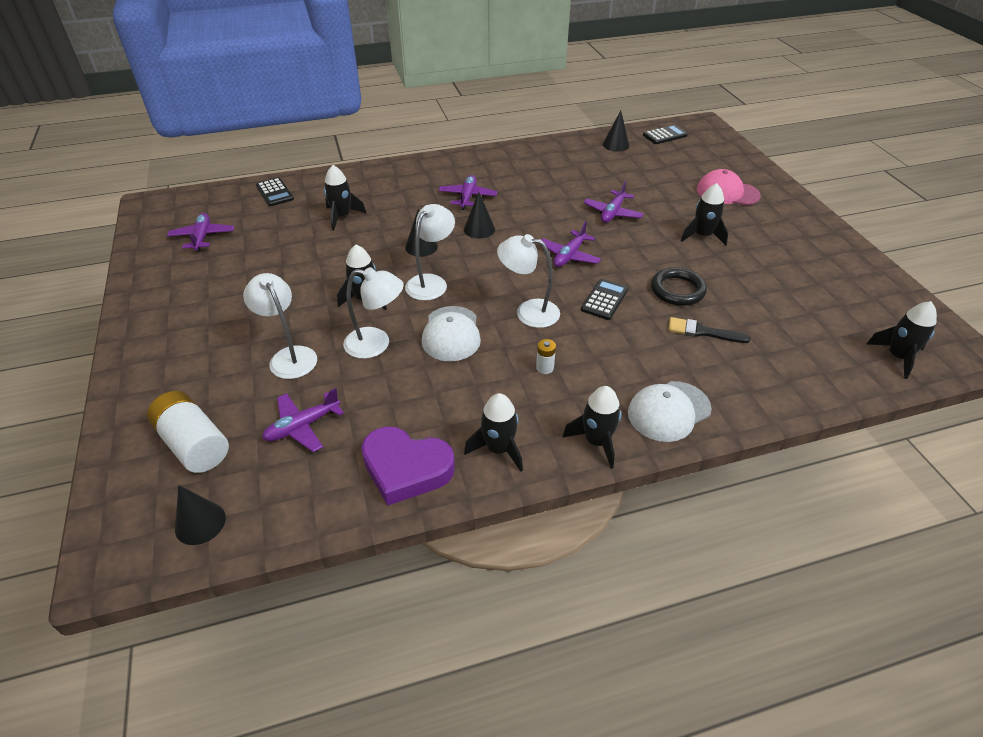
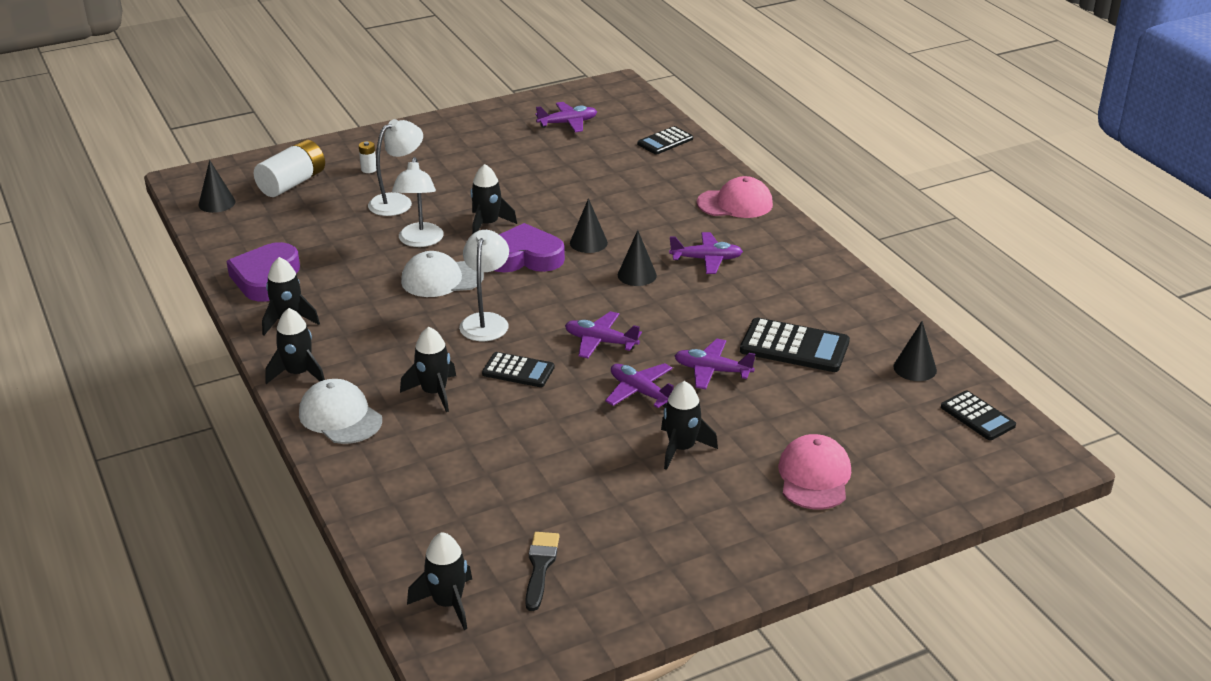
camera: 80 degrees right, 10 degrees down
purple plane [262,388,344,452] -> purple plane moved to [605,363,674,408]
black rocket [324,165,367,230] -> black rocket moved to [400,327,456,412]
white lamp [405,204,455,301] -> purple heart [494,223,565,273]
white battery [536,339,556,374] -> white battery moved to [359,141,376,173]
black ring [651,268,707,306] -> none
black brush [668,317,751,343] -> black brush moved to [525,532,559,611]
none -> pink cap [697,176,773,218]
none -> black calculator [740,318,850,372]

